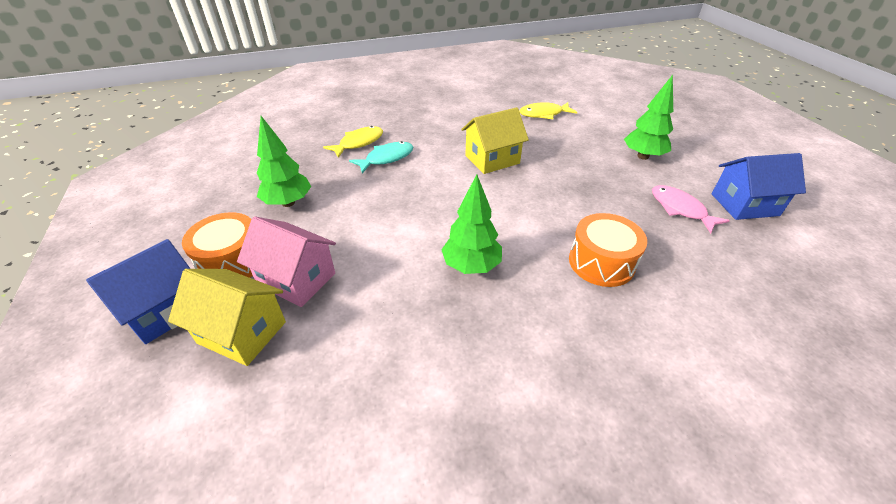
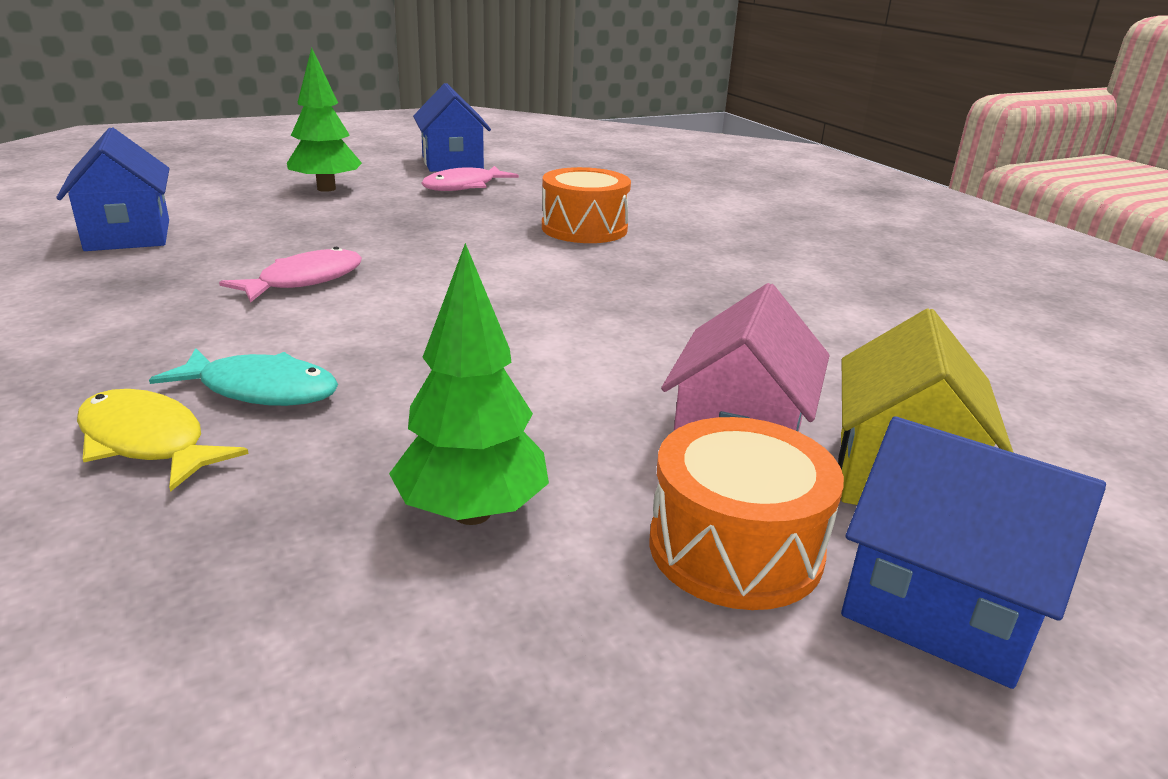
camera: 100 degrees left, 15 degrees down
turquoise fish [349,141,413,173] -> turquoise fish turned 150 degrees clockwise [149,348,338,406]
green tree [441,174,502,274] -> none
yellow house [462,107,529,174] -> pink fish [219,247,362,302]
yellow fish [519,102,577,119] -> blue house [56,128,170,251]

